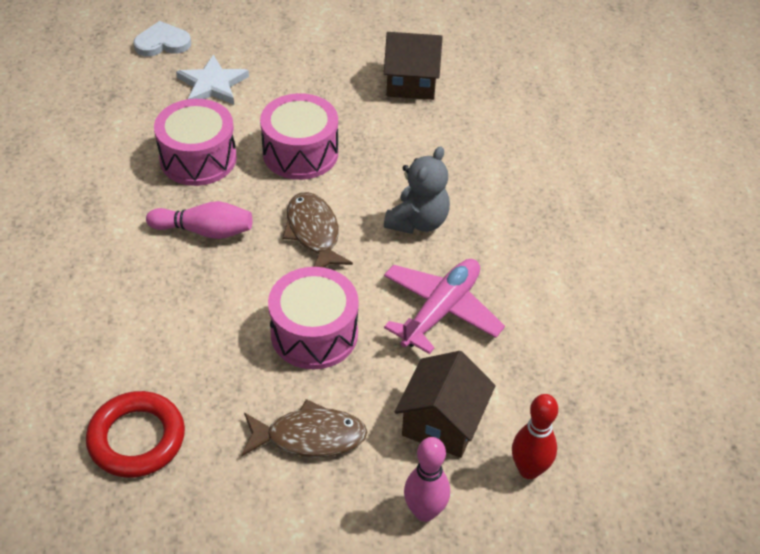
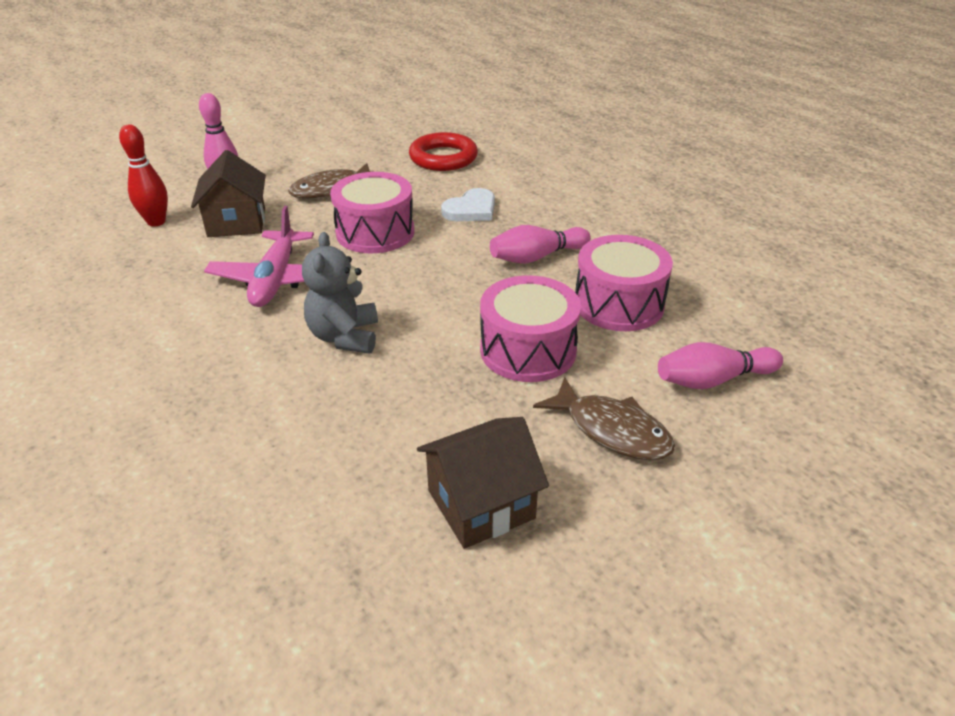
camera: 150 degrees right, 10 degrees down
white heart [133,21,191,57] -> white heart moved to [441,188,495,221]
white star [176,55,249,104] -> pink bowling pin [658,342,783,389]
brown fish [282,192,353,267] -> brown fish moved to [533,377,675,460]

